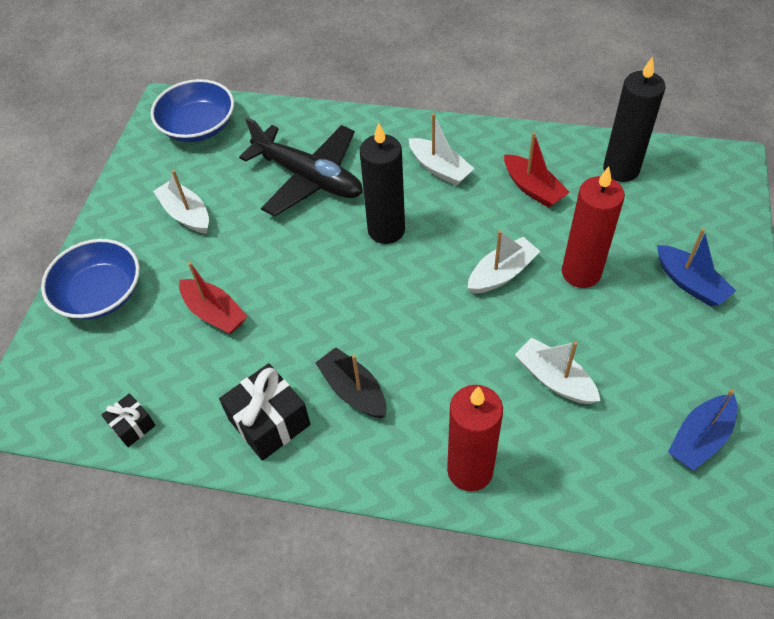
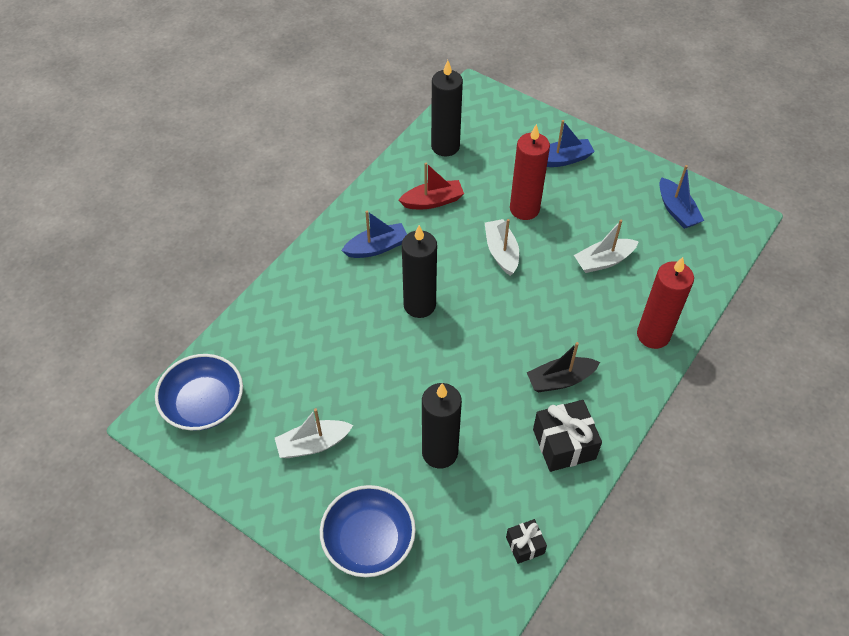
camera: 70 degrees left, 0 degrees up
red boat [179,262,247,334] -> black candle [422,383,462,469]
black plane [239,117,363,217] -> none
white boat [409,113,475,186] -> blue boat [341,211,407,258]

